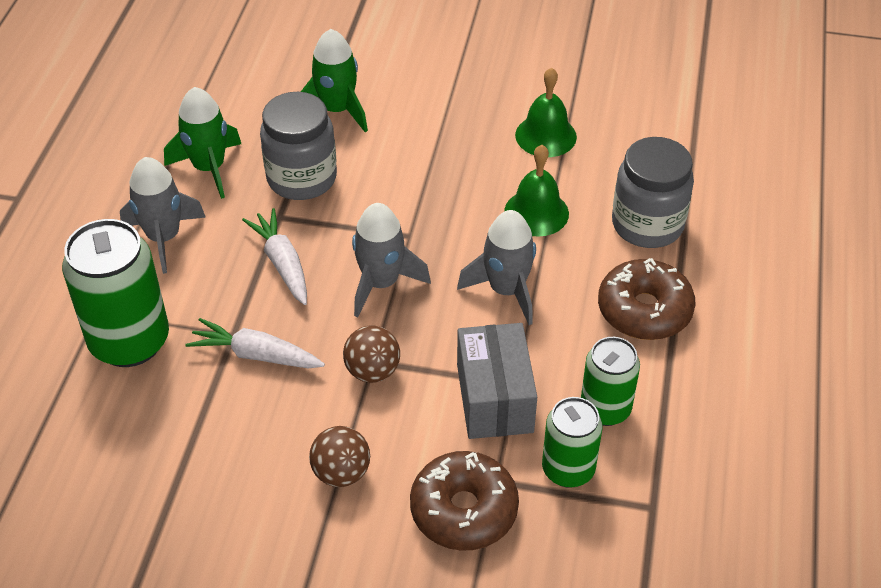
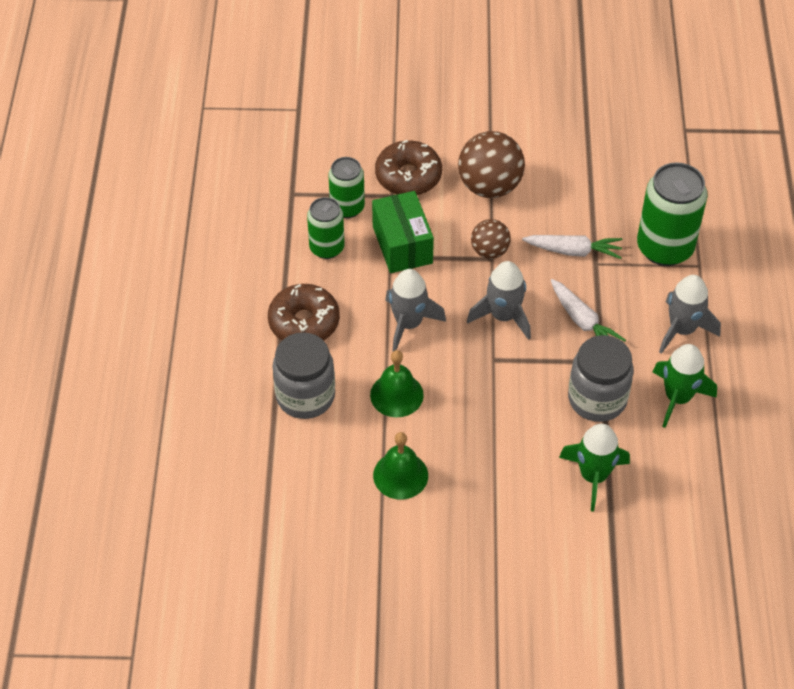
camera: 170 degrees right, 5 degrees up
brown ball [309,426,370,487] -> brown ball [458,131,525,198], size x1.72
grey box [457,323,537,439] -> green box [372,191,434,273]

